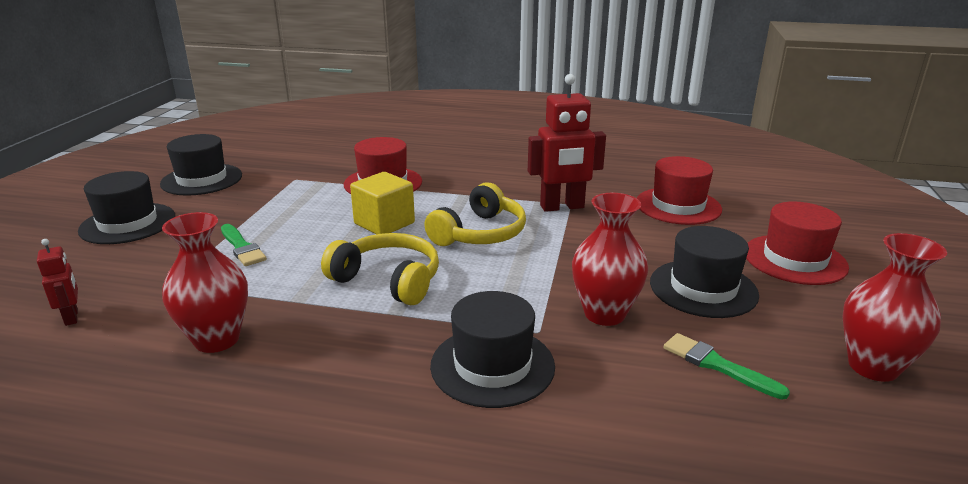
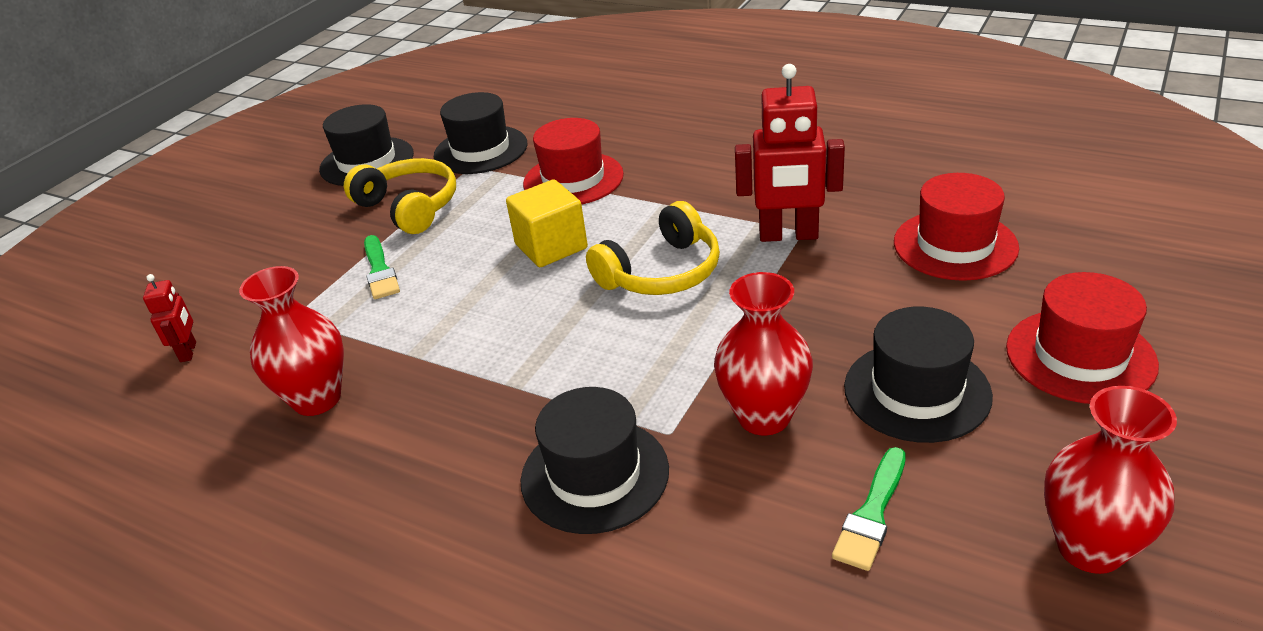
camera: 20 degrees right, 10 degrees up
black hat [78,171,175,244] -> black hat moved to [434,92,527,174]
yellow headphones [321,233,439,305] -> yellow headphones moved to [344,158,456,234]
green brush [664,333,790,399] -> green brush turned 120 degrees counterclockwise [832,447,906,571]

